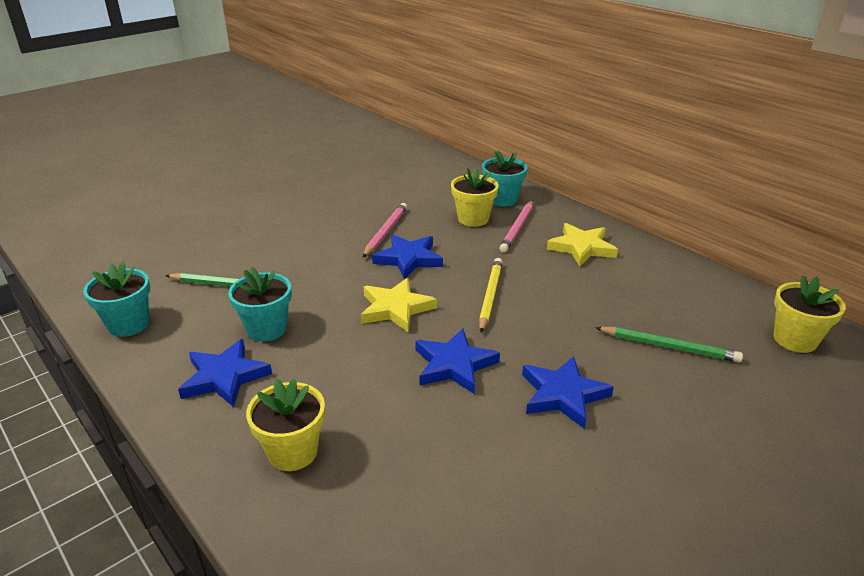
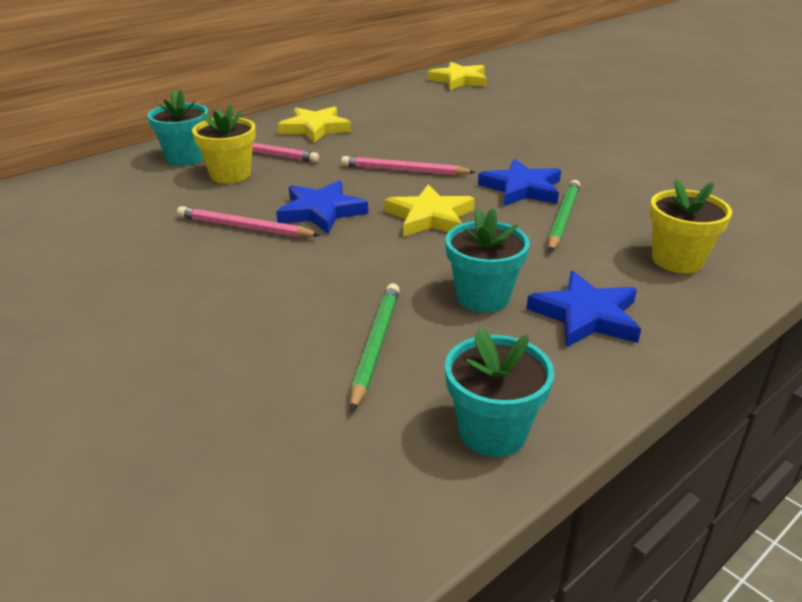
camera: 90 degrees left, 0 degrees up
yellow pencil [479,258,503,333] -> pink pencil [341,156,475,176]
blue star [522,356,614,429] -> none
green pencil [595,327,743,362] -> green pencil moved to [548,180,580,252]
yellow flower pot [773,275,846,353] -> yellow star [428,62,487,90]

